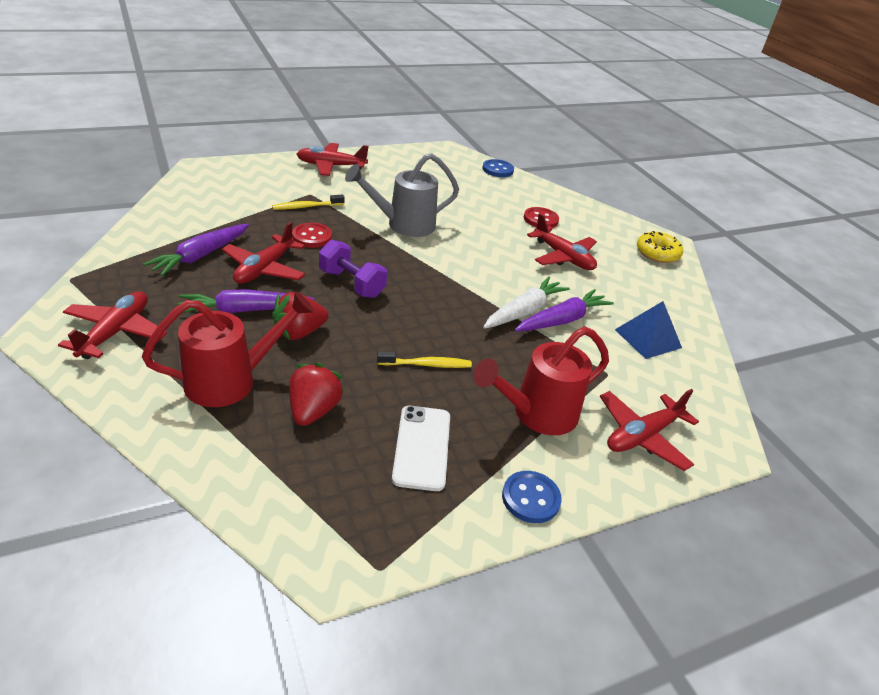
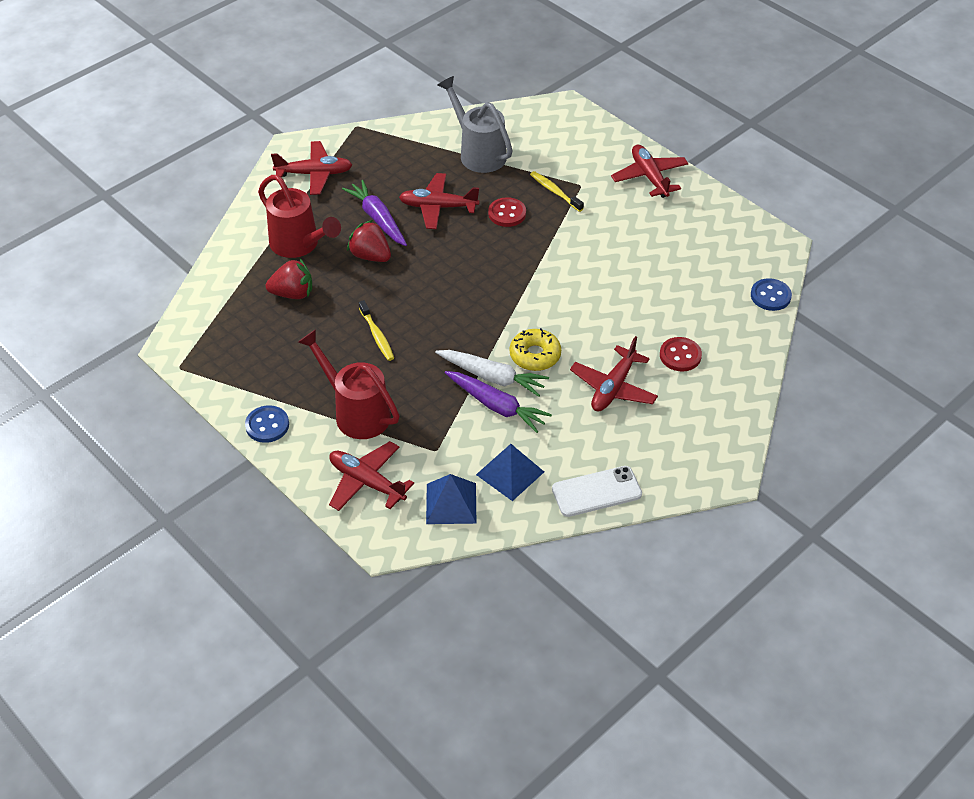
camera: 75 degrees right, 10 degrees up
purple carrot [143,224,249,276] -> none
purple dumbbell [319,240,387,298] -> none
grey watering can [345,153,459,237] -> grey watering can moved to [438,76,513,173]
white phone [392,406,450,491] -> white phone moved to [552,466,642,517]
yellow donut [637,231,683,263] -> yellow donut moved to [510,328,561,371]
none -> blue pyramid [426,474,476,524]

